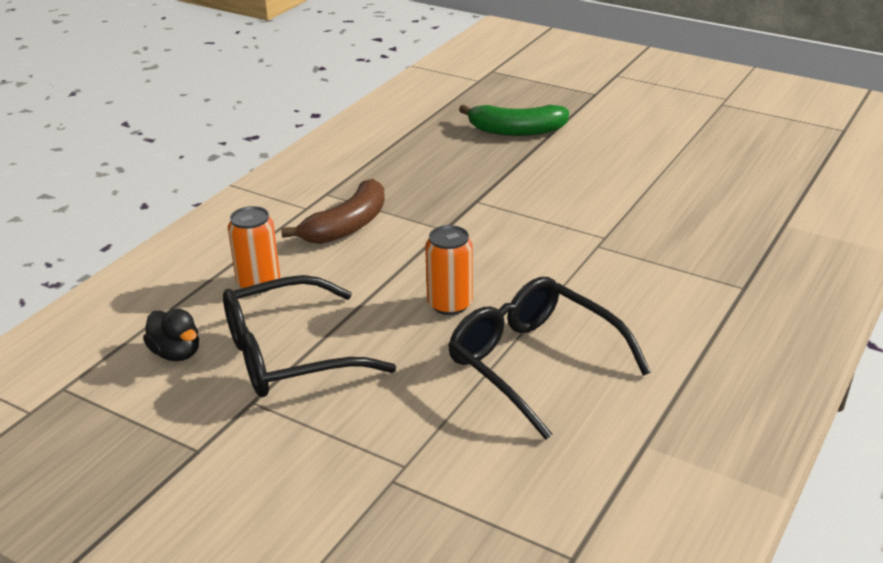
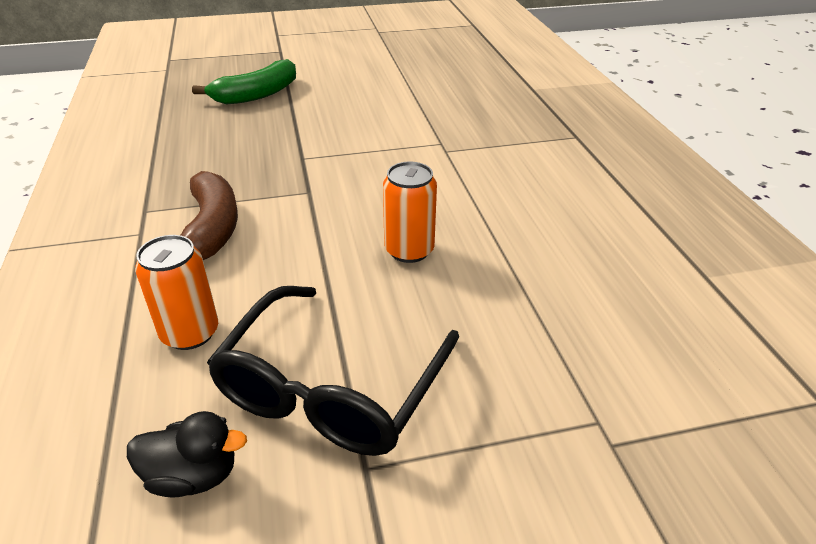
camera: 45 degrees left, 5 degrees up
black glasses [448,277,651,440] -> none

